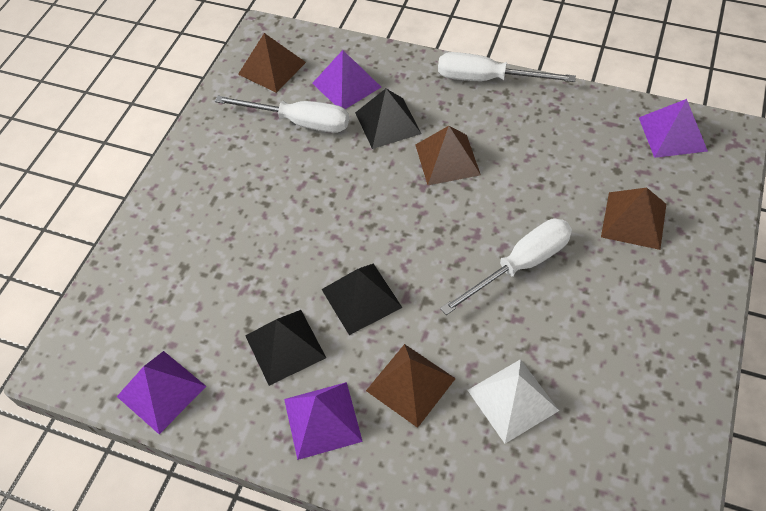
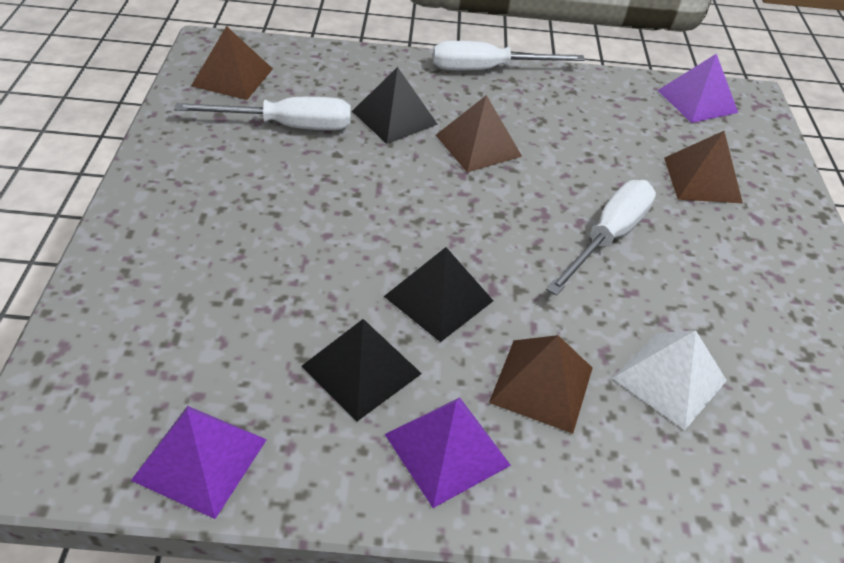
camera: 25 degrees left, 10 degrees down
purple pyramid [312,50,381,109] -> none

